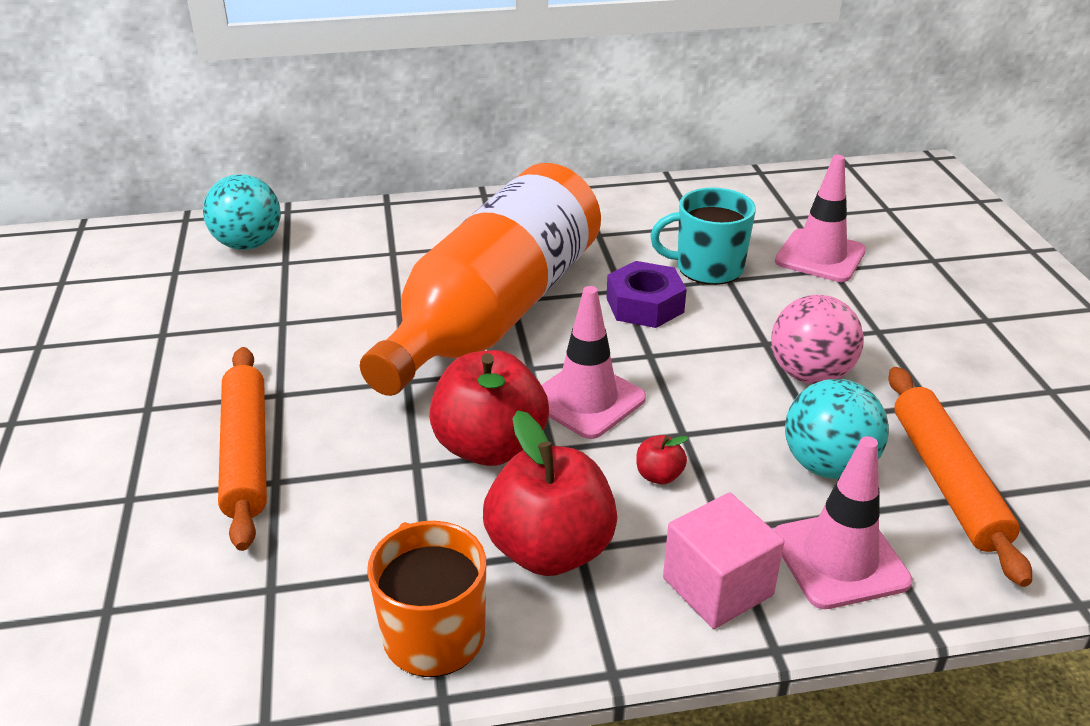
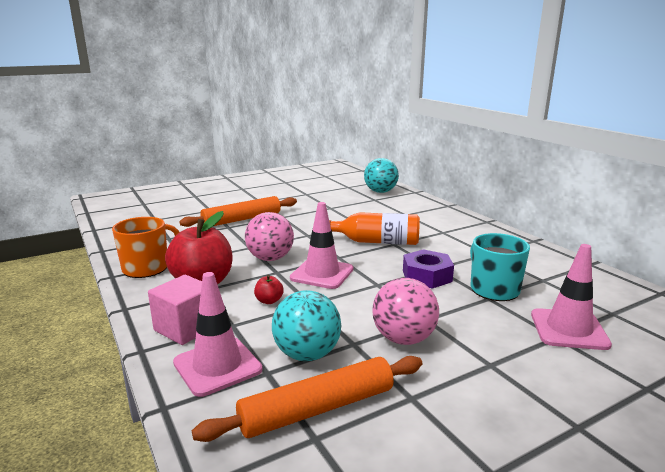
camera: 70 degrees right, 15 degrees down
orange bottle [360,163,601,396] -> orange bottle [329,212,420,245], size x0.51
red apple [429,350,549,466] -> pink ball [245,212,294,261]

